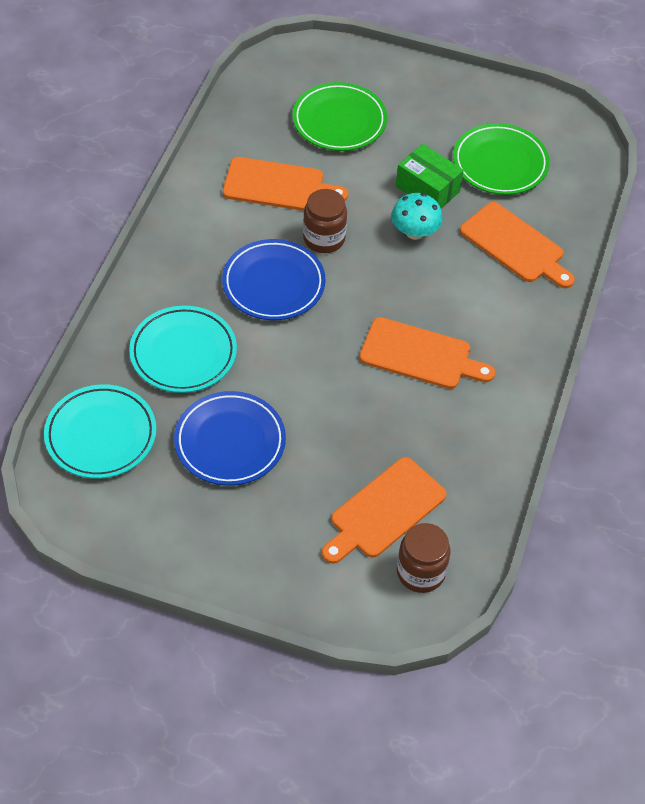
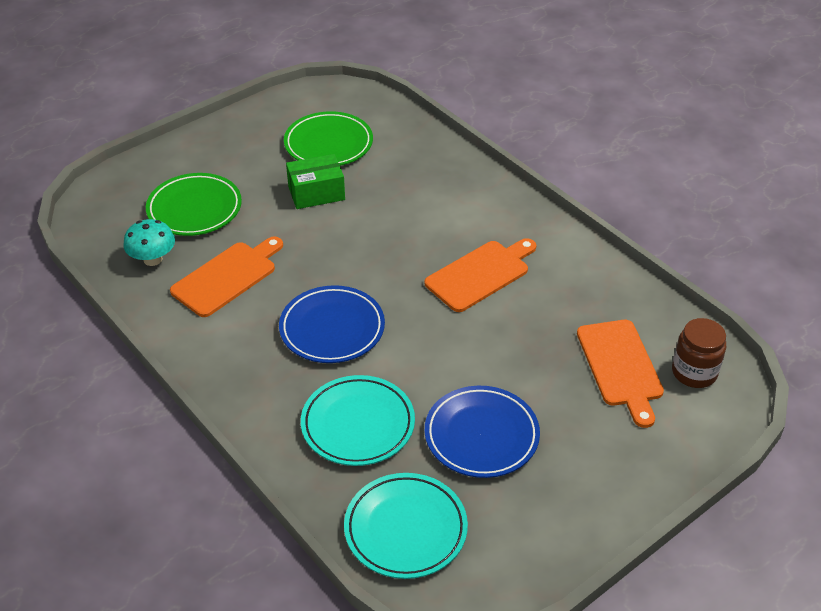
camera: 55 degrees left, 10 degrees down
brown jar [303,189,347,253] -> none
turquoise mushroom [391,193,443,240] -> turquoise mushroom moved to [123,219,175,266]
orange cutting board [460,202,575,288] -> none

